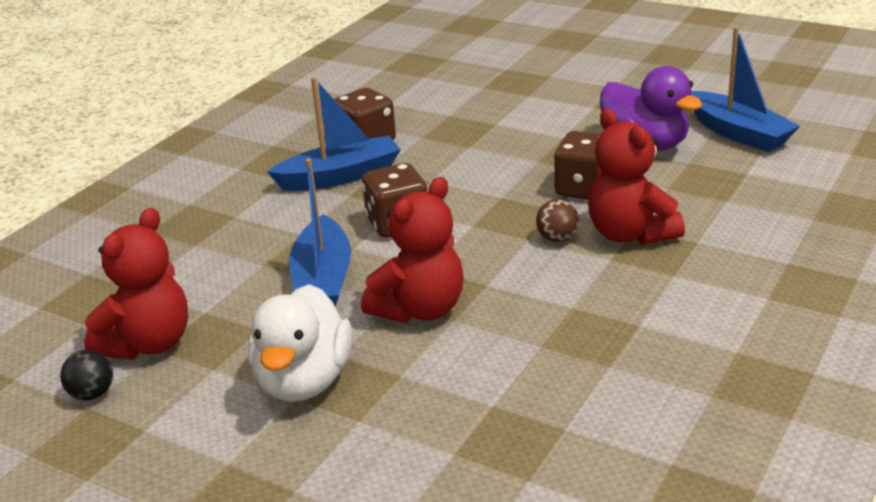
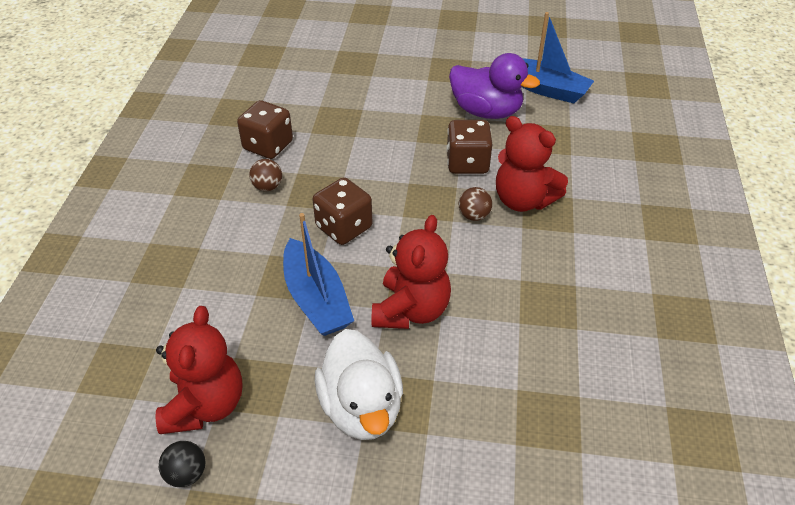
camera: 25 degrees left, 15 degrees up
blue boat [267,77,401,191] -> brown ball [249,159,282,191]

